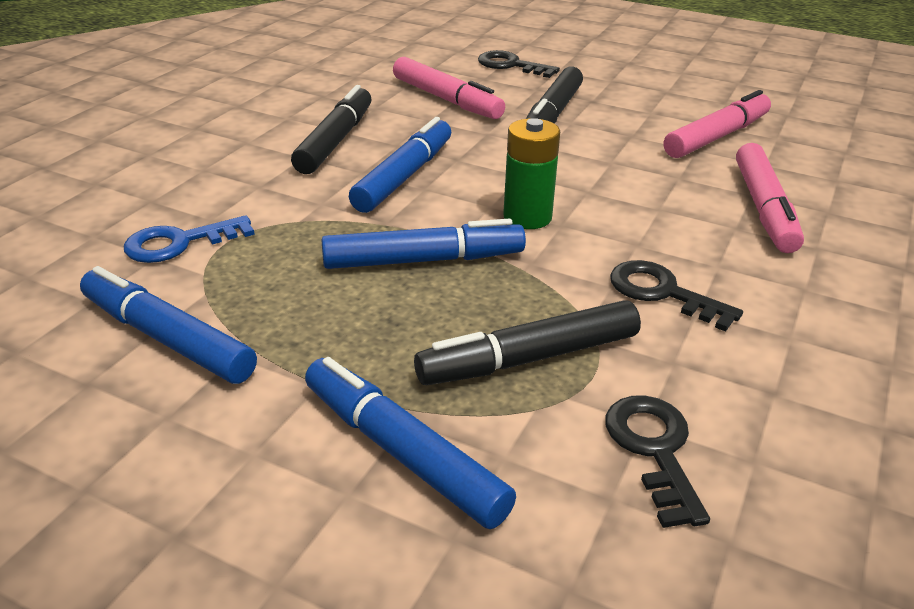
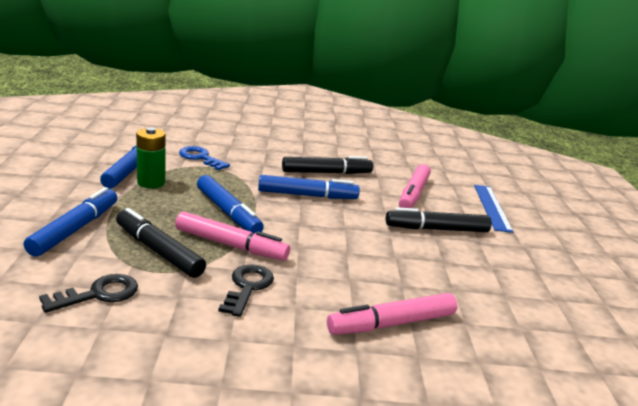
camera: 60 degrees right, 10 degrees down
black key [478,50,560,78] -> blue ruler [474,185,513,233]
green battery [503,118,560,229] -> green battery moved to [136,127,166,188]
pink marker [664,90,771,158] -> pink marker moved to [175,211,290,261]

